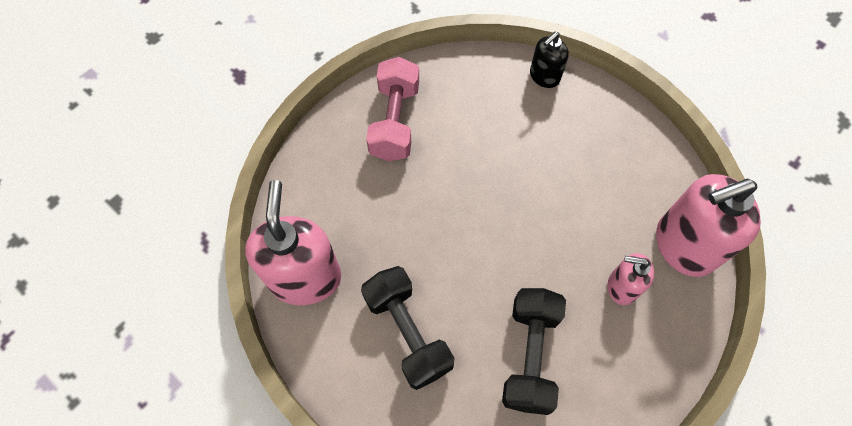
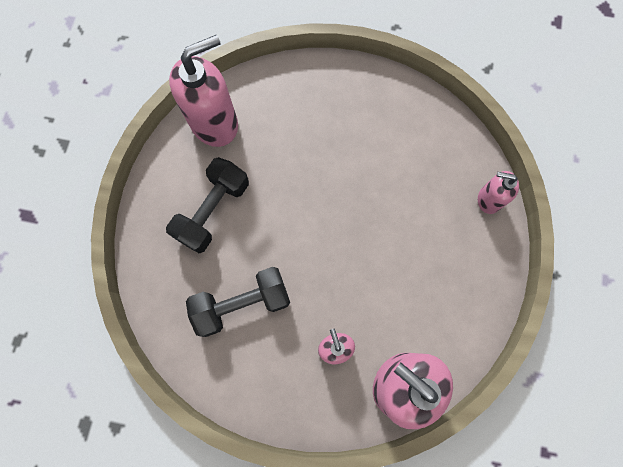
camera: 60 degrees right, 10 degrees up
pink dumbbell [366,57,419,161] -> none
black soap dispenser [530,31,569,88] -> pink soap dispenser [478,171,519,214]

